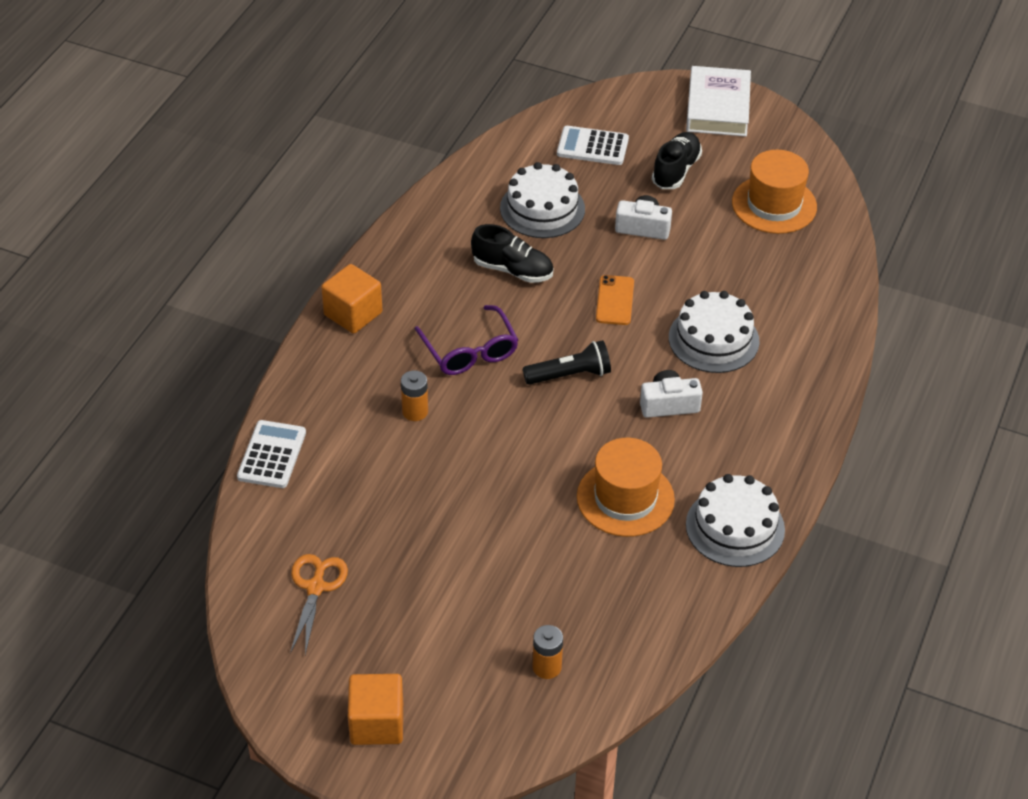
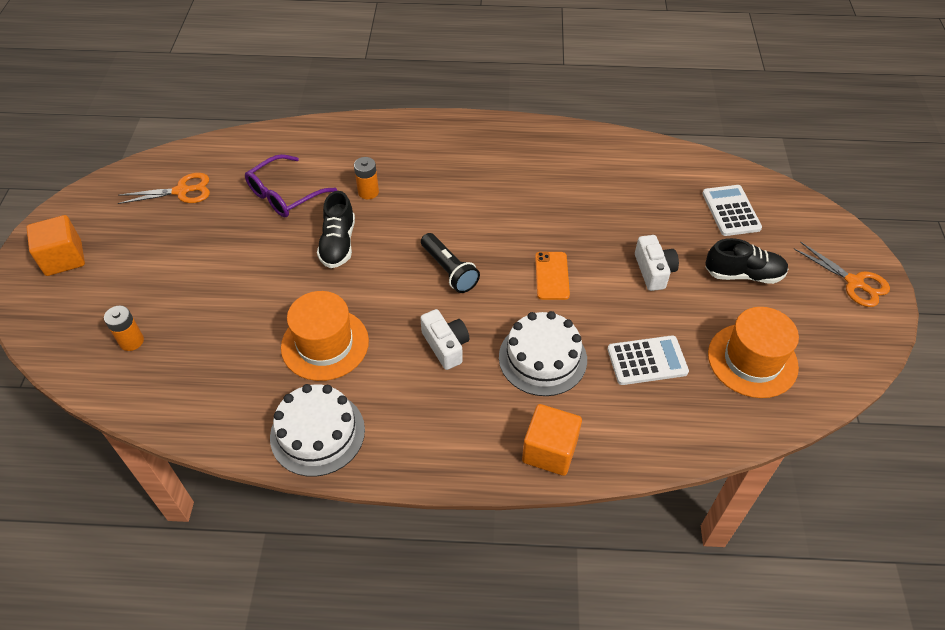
camera: 70 degrees right, 5 degrees up
white calculator [237,420,306,488] -> white calculator moved to [607,335,689,385]
orange cube [321,264,382,334] -> orange cube moved to [522,404,582,476]
purple glasses [415,305,518,375] -> purple glasses moved to [245,154,337,217]
black shoe [471,224,553,283] -> black shoe moved to [317,191,355,268]
white cake [500,162,585,238] -> none
orange phone [596,275,634,325] -> orange phone turned 75 degrees counterclockwise [535,252,570,300]
white book [686,66,751,136] -> orange scissors [794,242,890,307]

